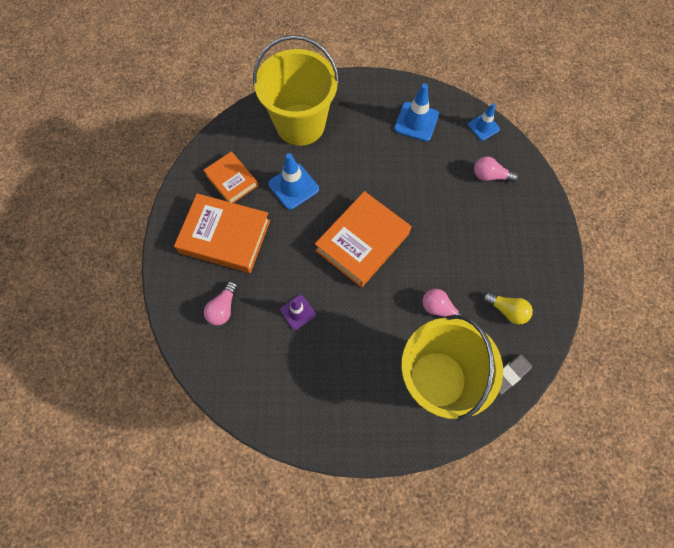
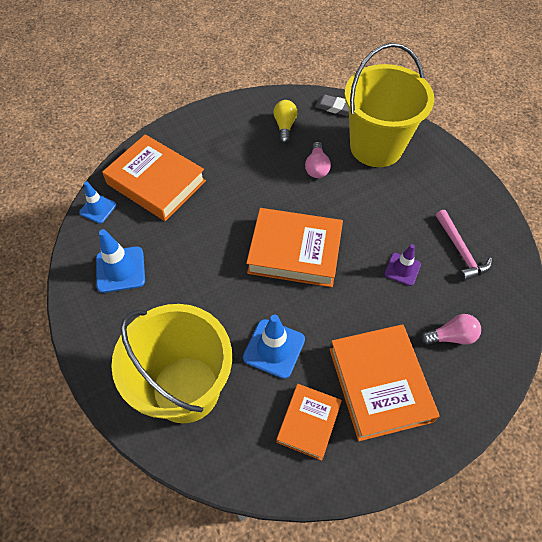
camera: 120 degrees left, 10 degrees down
pink light bulb [474,157,518,182] -> orange book [102,134,206,221]
none -> pink hammer [436,210,492,281]

